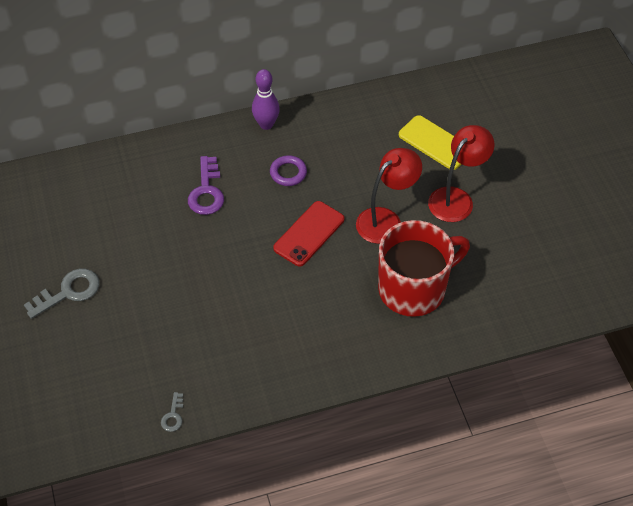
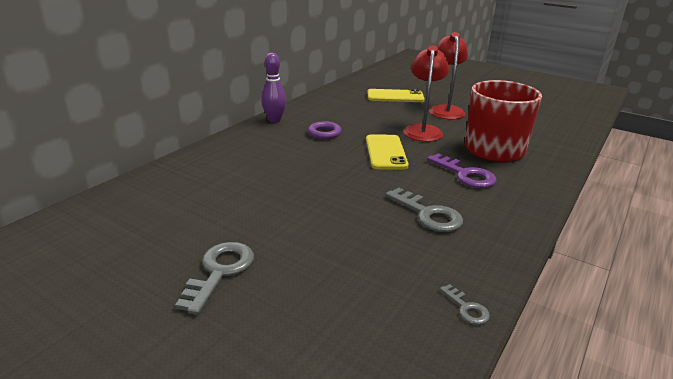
camera: 40 degrees left, 25 degrees down
purple key [188,156,224,215] -> purple key moved to [427,153,497,188]
red phone [273,201,344,267] -> yellow phone [366,135,409,169]
none -> grey key [386,188,463,232]

